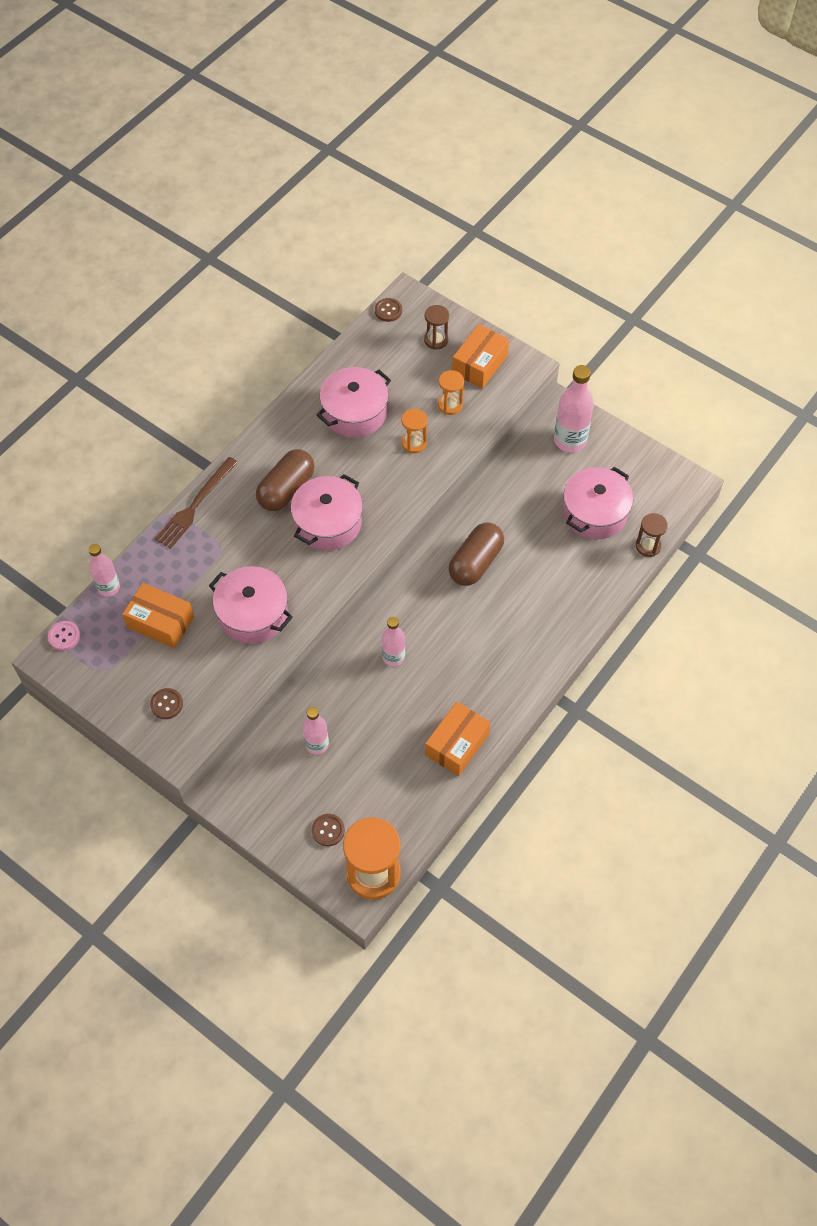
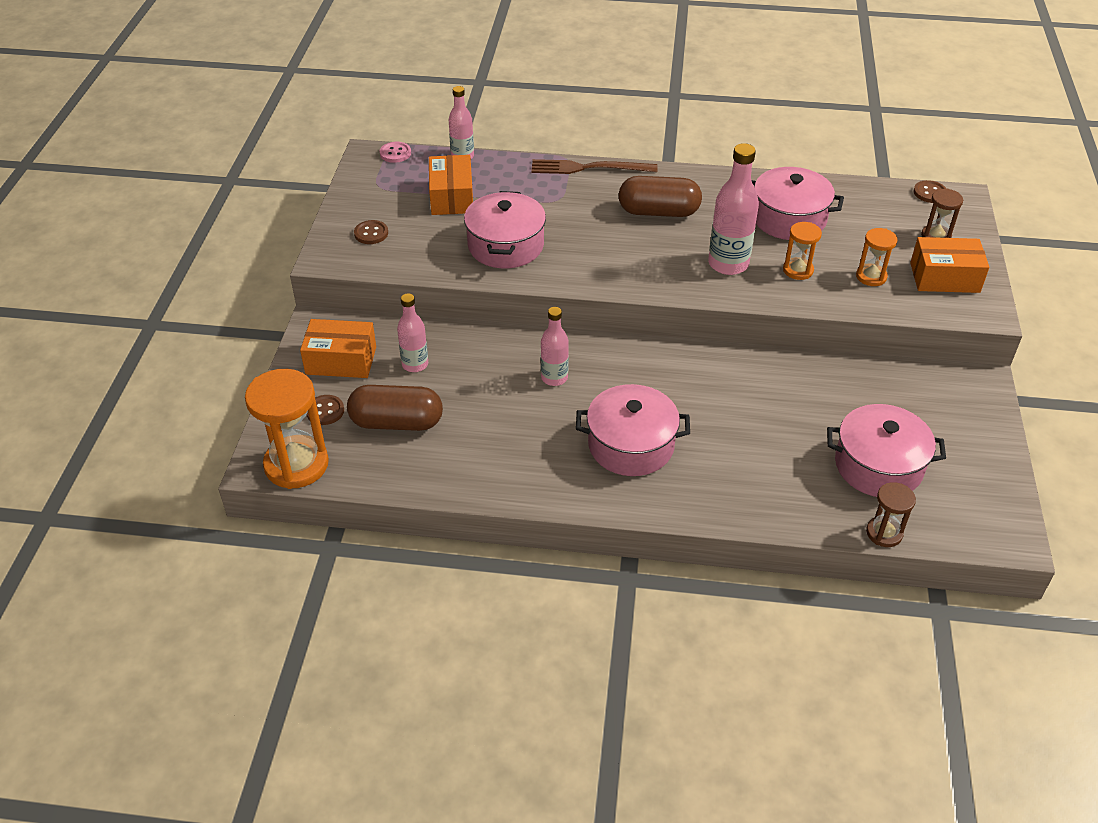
camera: 60 degrees right, 15 degrees down
pink pot [291,474,363,551] -> pink pot moved to [576,384,690,476]
orange box [425,702,491,776] -> orange box moved to [300,319,376,378]
brown capsule [449,523,504,586] -> brown capsule moved to [347,385,443,431]
pink bottle [554,365,594,453] -> pink bottle moved to [708,143,759,275]

